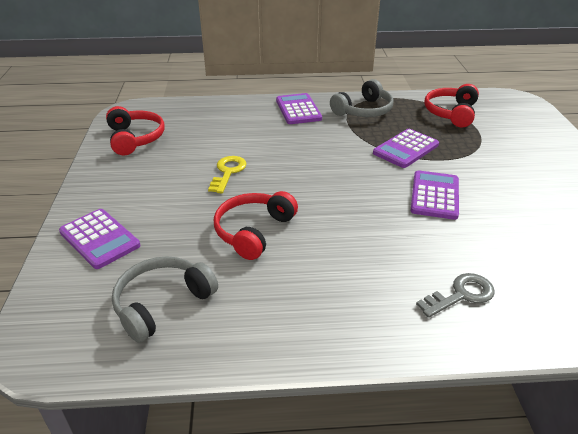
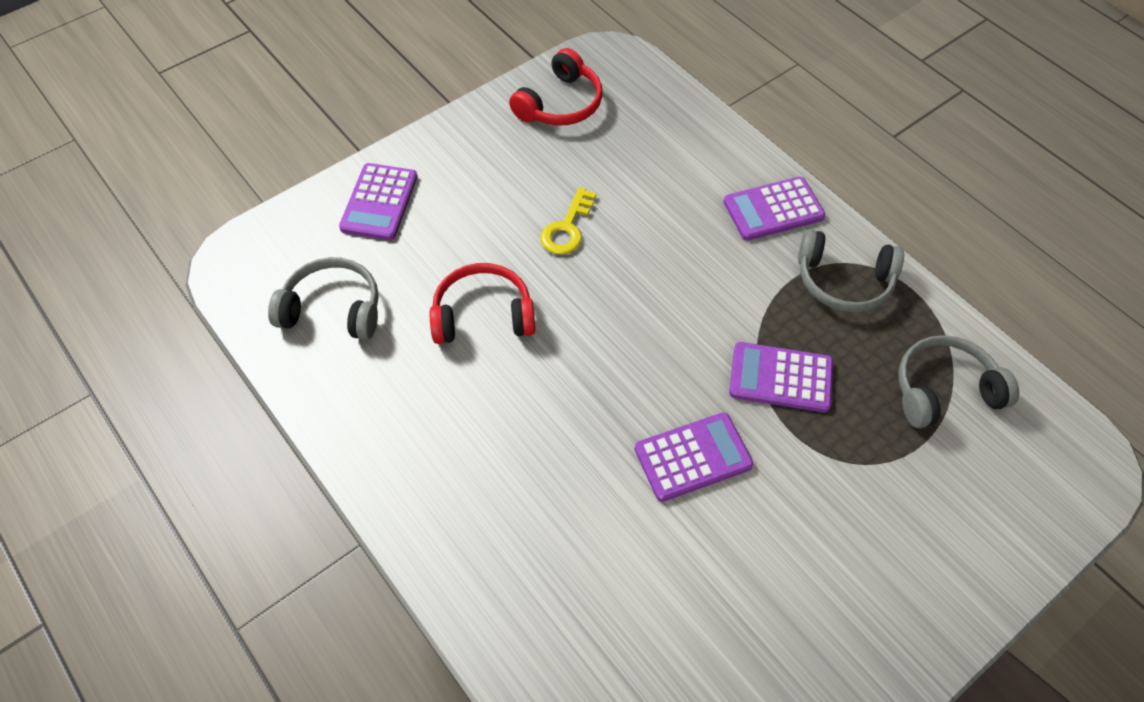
camera: 55 degrees right, 20 degrees up
yellow key [208,156,247,193] -> yellow key turned 135 degrees clockwise [541,187,596,255]
purple calculator [276,93,322,124] -> purple calculator turned 150 degrees counterclockwise [724,177,825,241]
grey key [416,273,494,318] -> none
red headphones [425,84,479,127] -> grey headphones [898,335,1019,428]

